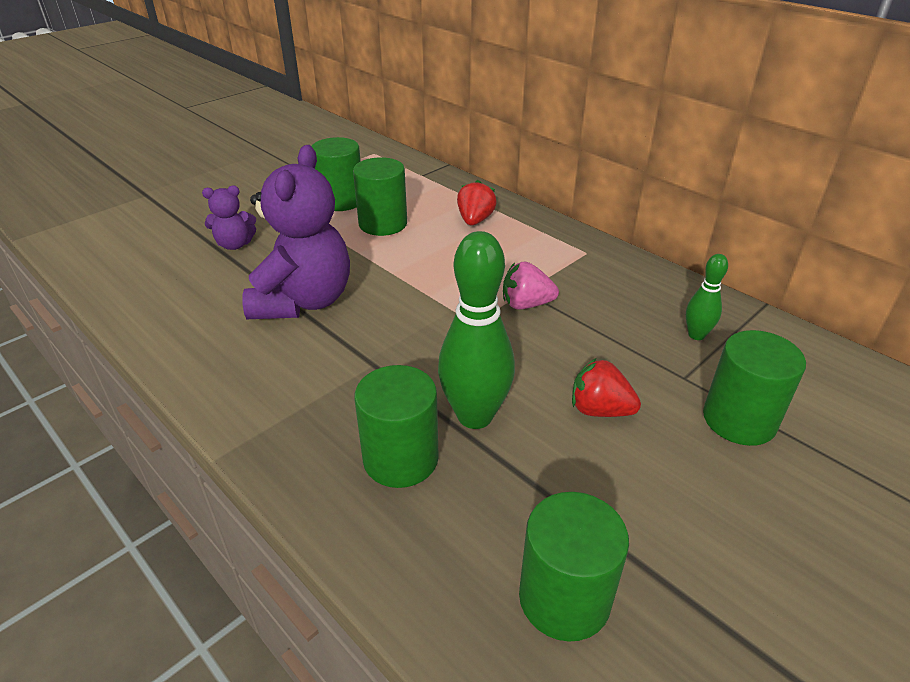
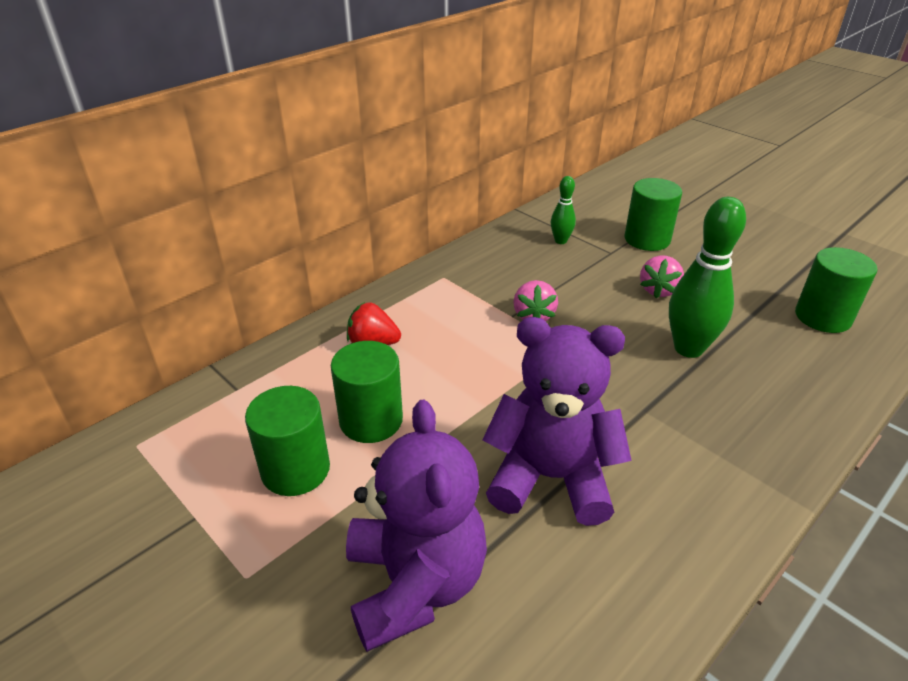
camera: 90 degrees left, 0 degrees up
purple teddy bear [202,185,256,250] -> purple teddy bear [346,399,487,652], size x2.04
green cylinder [354,365,439,488] -> none
red strawberry [572,358,641,417] -> pink strawberry [640,255,684,298]

